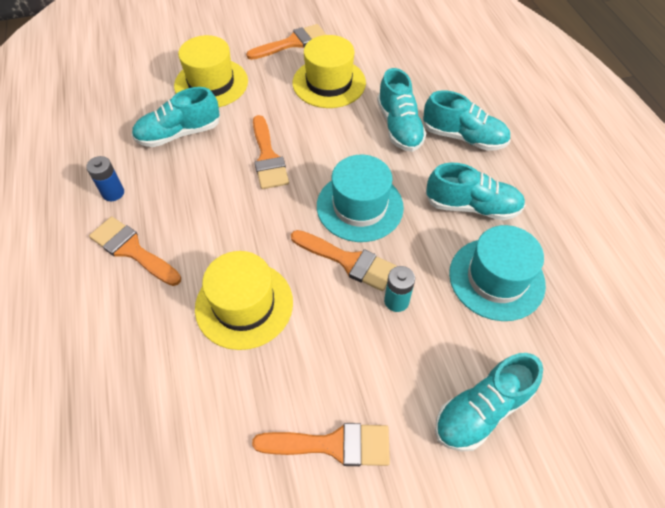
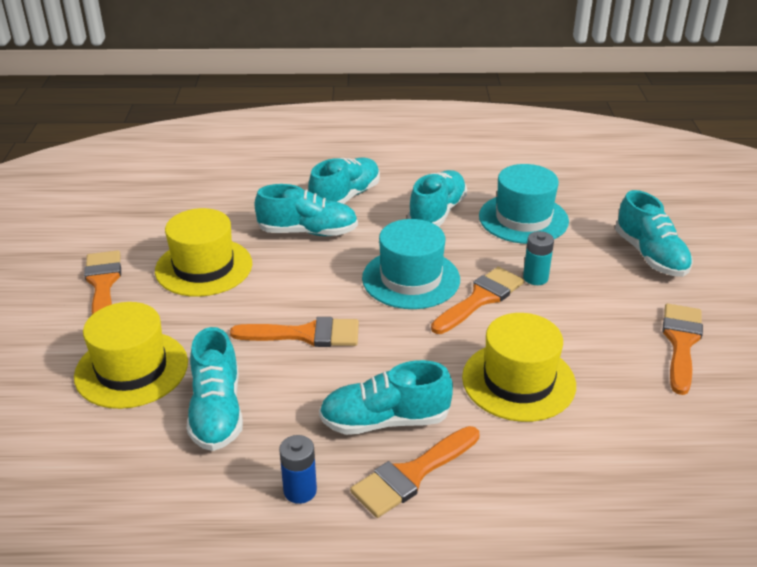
camera: 75 degrees left, 20 degrees down
none -> turquoise shoe [319,360,453,435]

